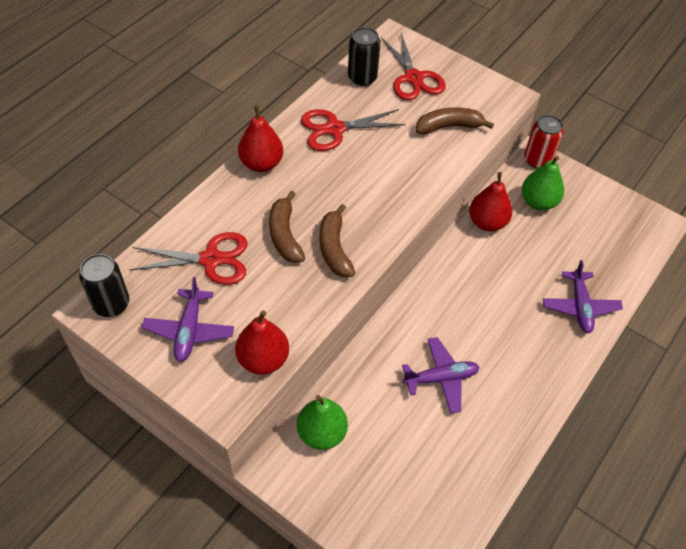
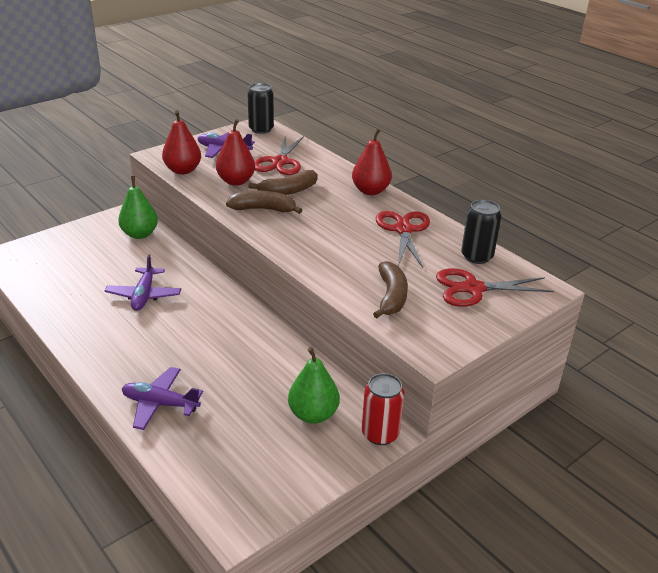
camera: 105 degrees right, 20 degrees down
brown banana [269,191,305,263] -> brown banana turned 150 degrees clockwise [248,170,317,195]
red pear [469,172,513,231] -> red pear moved to [216,119,255,186]

